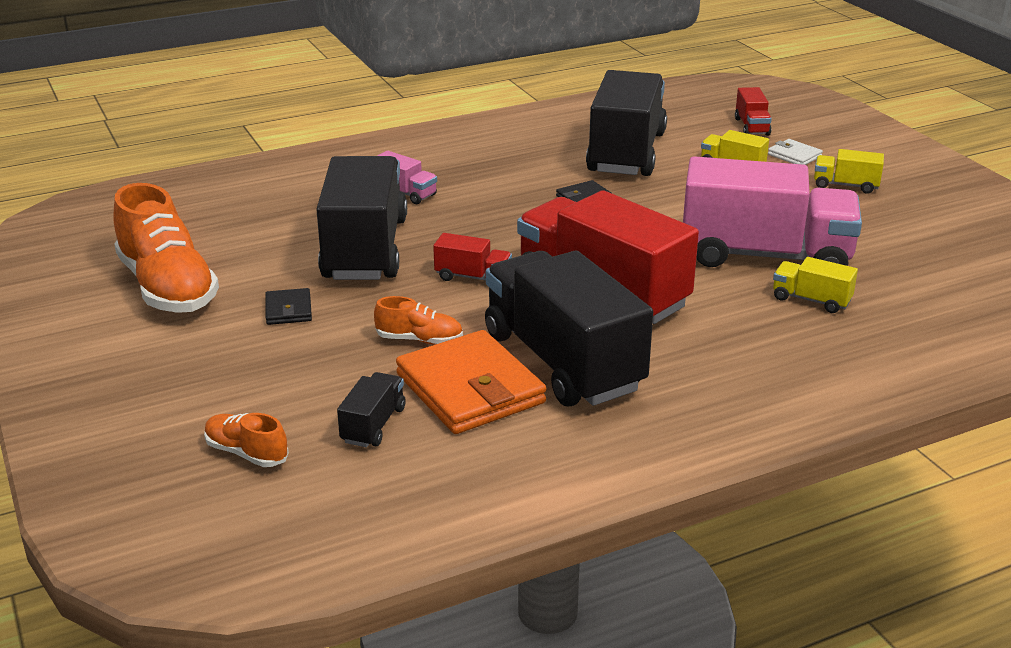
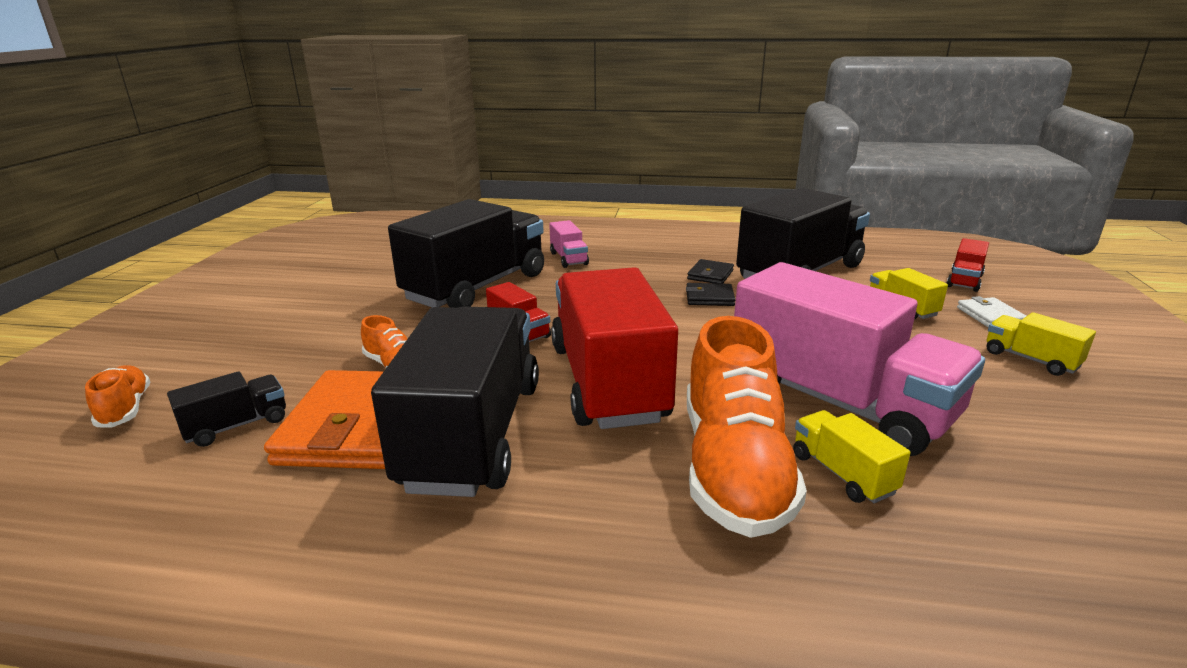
camera: 35 degrees right, 5 degrees down
orange shoe [113,183,219,313] -> orange shoe moved to [687,316,807,538]
black wallet [265,288,312,325] -> black wallet moved to [687,259,734,284]

